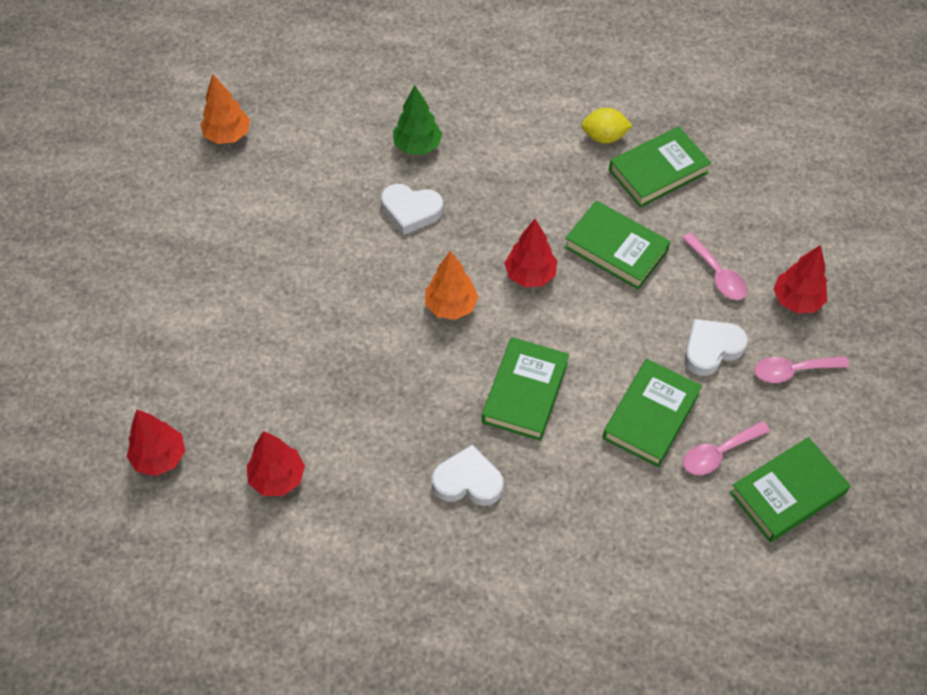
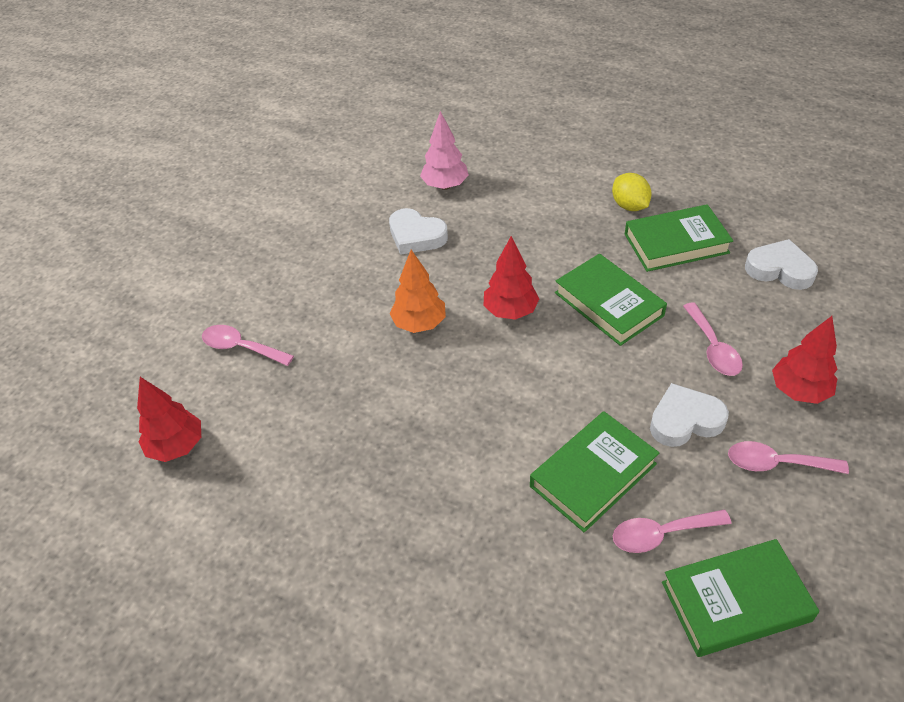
camera: 20 degrees right, 10 degrees down
red tree [127,410,185,476] -> none
orange tree [200,74,250,144] -> none
green tree [393,85,442,155] -> pink tree [420,111,469,190]
white heart [432,444,504,506] -> white heart moved to [745,239,818,290]
green book [482,337,569,441] -> none
yellow lemon [581,107,633,144] -> yellow lemon turned 45 degrees clockwise [612,173,651,211]
none -> pink spoon [202,325,294,366]

